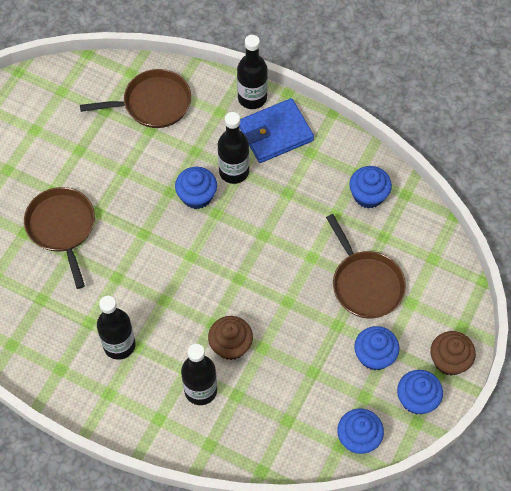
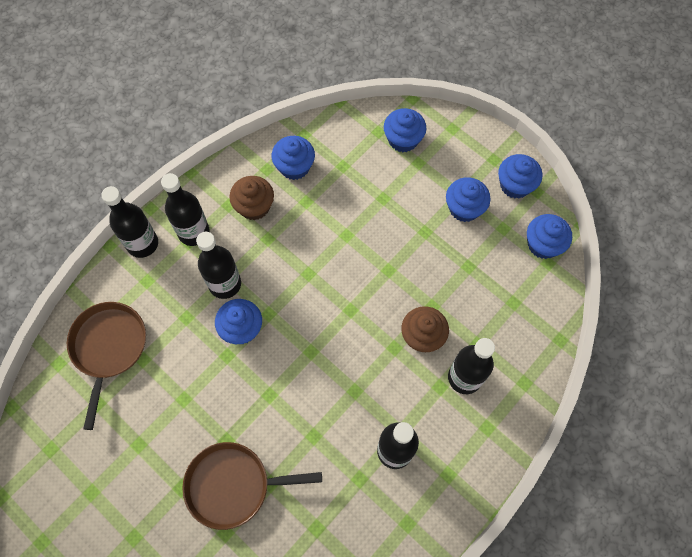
camera: 75 degrees left, 5 degrees up
blue wallet [239,98,314,163] -> black bottle [161,173,210,246]
brown pan [326,214,406,319] -> none
brown cupcake [430,331,476,375] -> brown cupcake moved to [229,176,274,220]
none -> blue cupcake [384,108,426,152]

